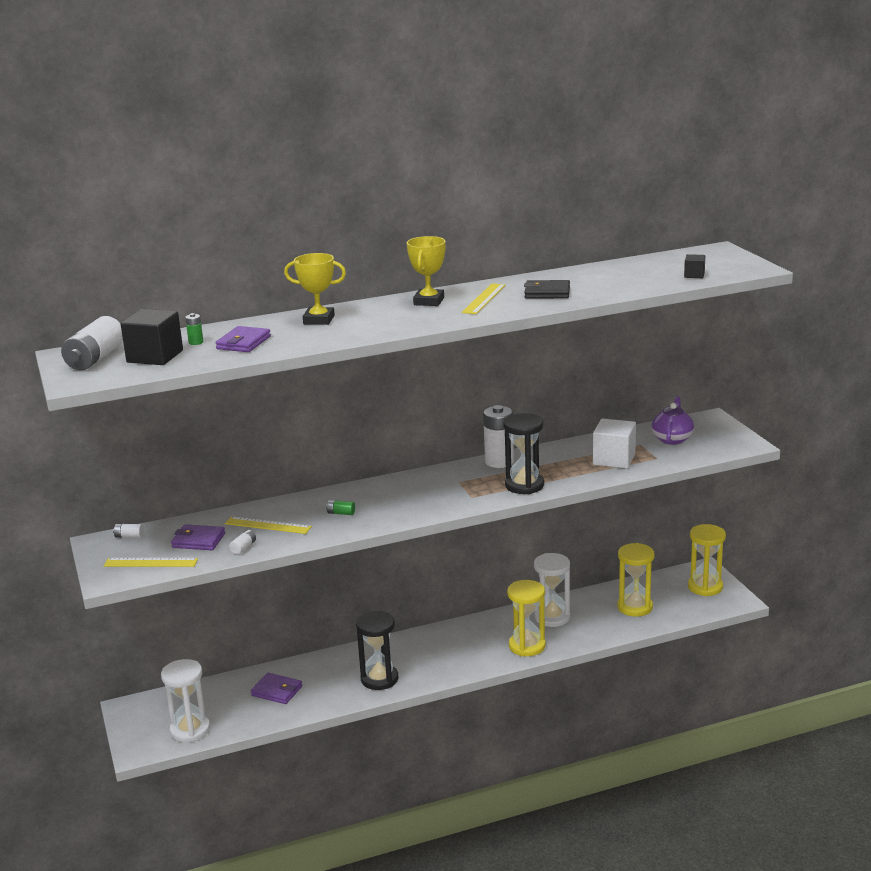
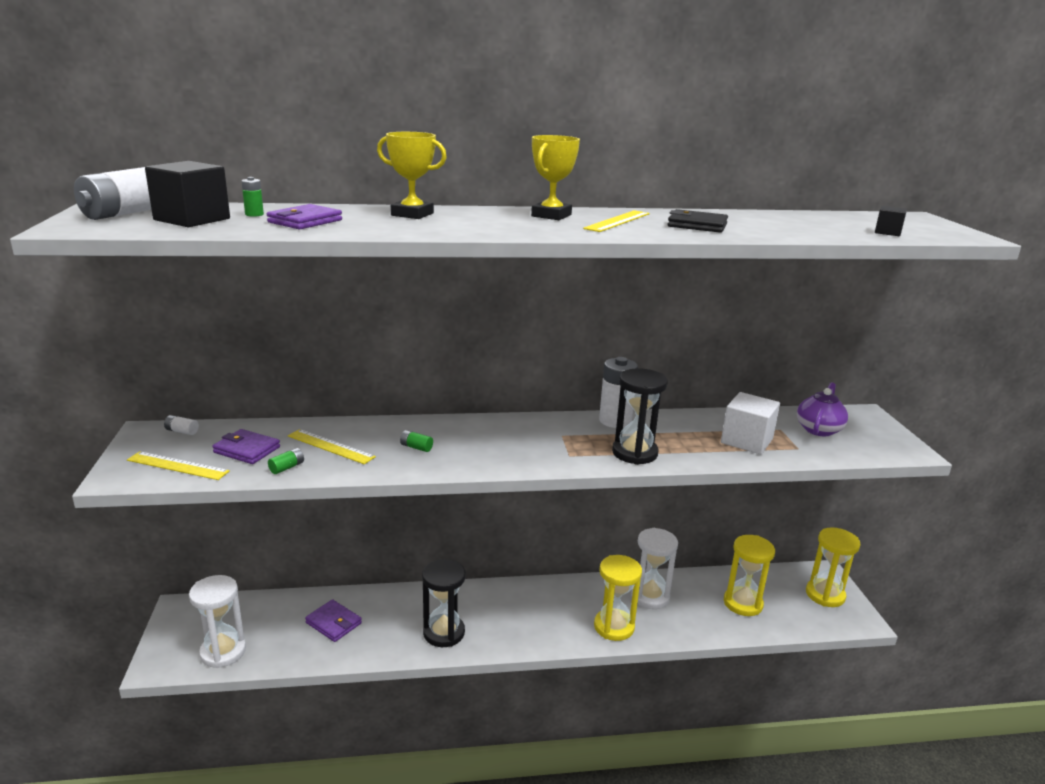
camera: 10 degrees right, 0 degrees up
white battery [229,530,256,554] -> green battery [268,448,304,474]

